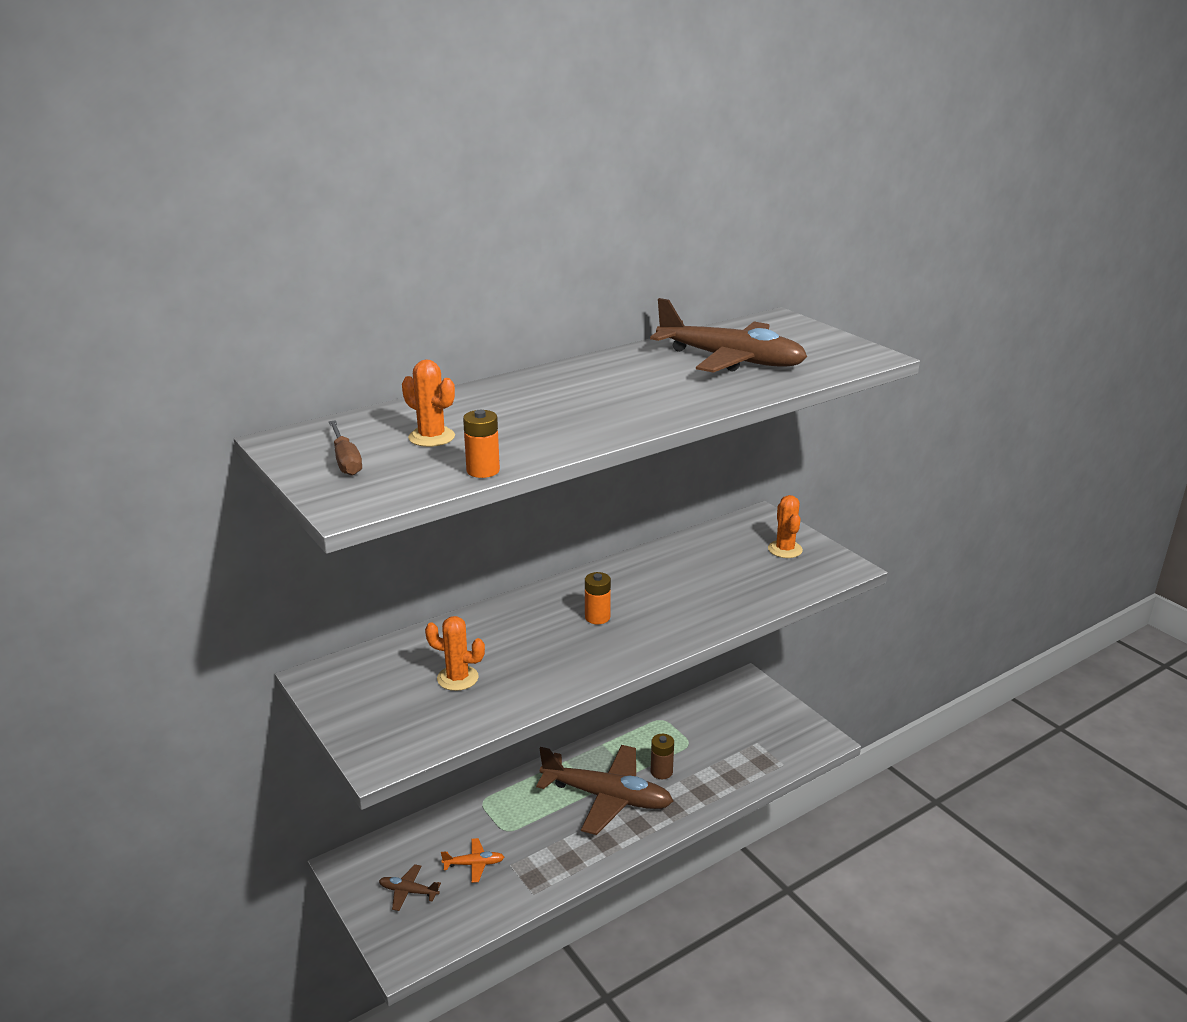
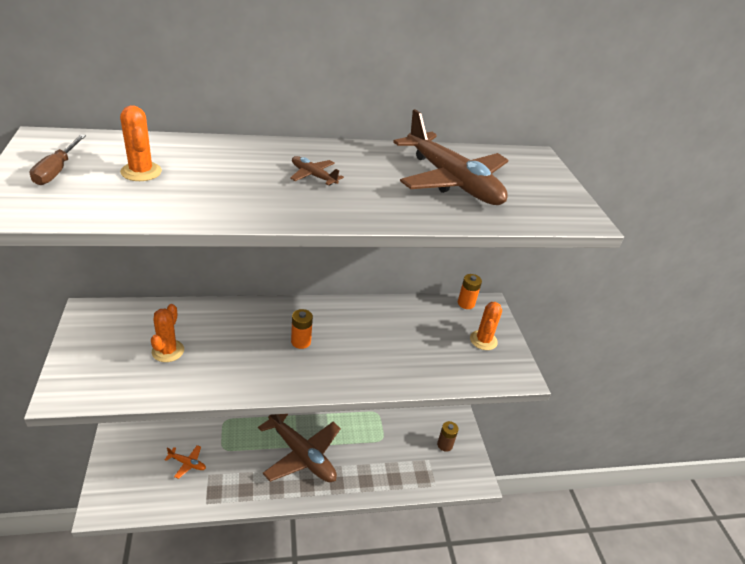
camera: 20 degrees right, 10 degrees up
brown plane [379,864,441,911] -> brown plane moved to [290,156,344,185]
orange cactus [425,616,485,691] -> orange cactus turned 60 degrees clockwise [151,304,184,362]
orange battery [463,410,500,478] -> orange battery moved to [458,274,482,309]
brown battery [651,734,674,779] -> brown battery moved to [437,421,459,452]

